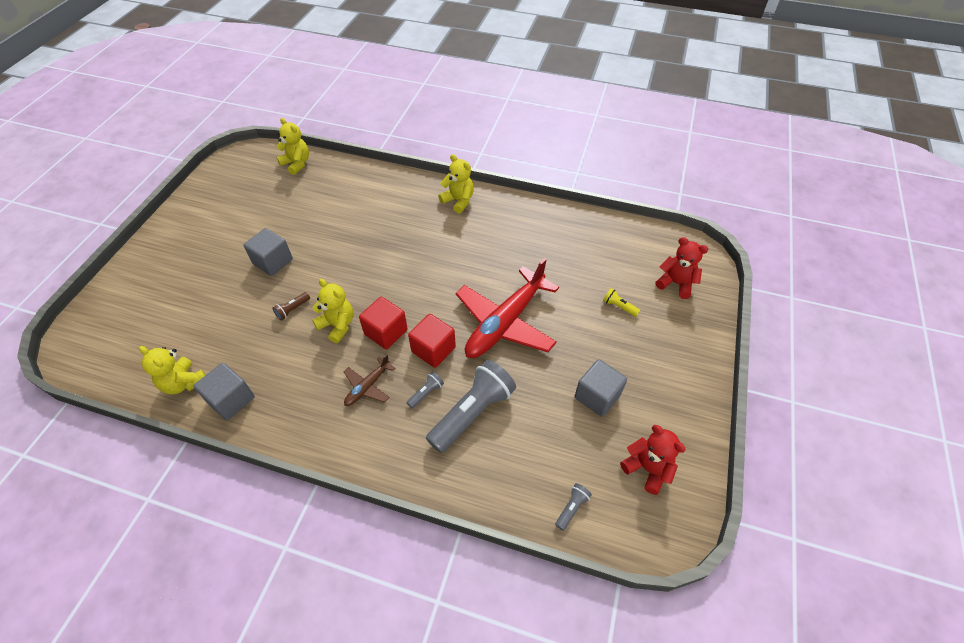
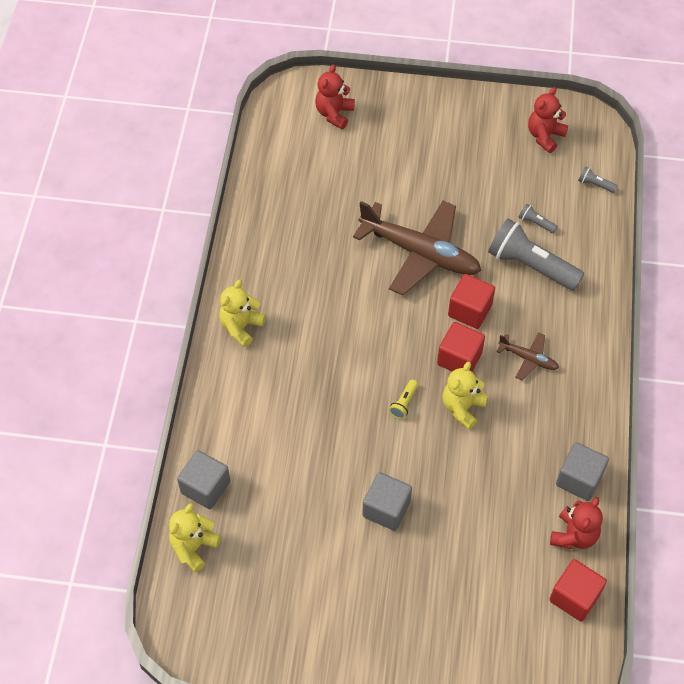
camera: 100 degrees left, 5 degrees up
yellow teddy bear [139,346,205,394] -> red teddy bear [550,497,603,549]
brown flashlight [273,292,310,321] -> none
grey flashlight [406,372,444,409] -> grey flashlight moved to [518,204,558,233]
red plane [456,258,559,358] -> brown plane [353,201,481,295]
grey cube [575,359,627,417] -> grey cube moved to [177,450,230,509]
yellow flashlight [603,288,640,317] -> yellow flashlight moved to [389,380,418,419]
none -> red cube [549,559,607,622]

